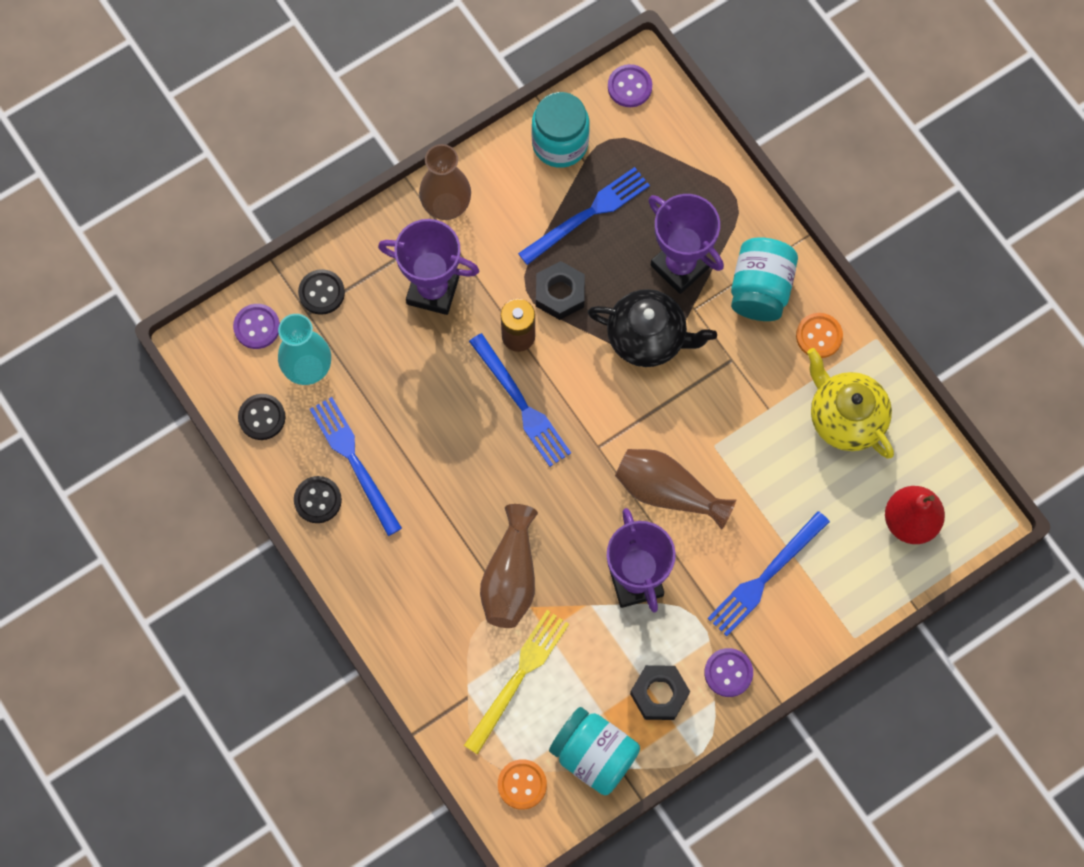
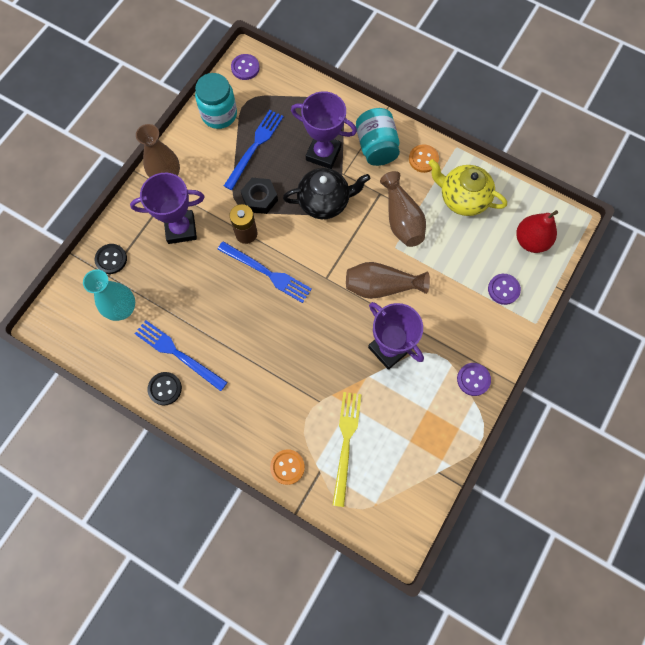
camera: 25 degrees left, 0 degrees up
purple button [233,304,280,349] -> purple button moved to [488,274,521,305]
black button [238,394,286,440] -> none
brown vase [480,504,538,628] -> brown vase moved to [380,171,426,247]
orange button [498,759,547,810] -> orange button moved to [270,449,305,485]
turquoise jar [549,707,640,795] -> none
black nut [630,665,690,720] -> none
blue fork [708,511,830,636] -> none

